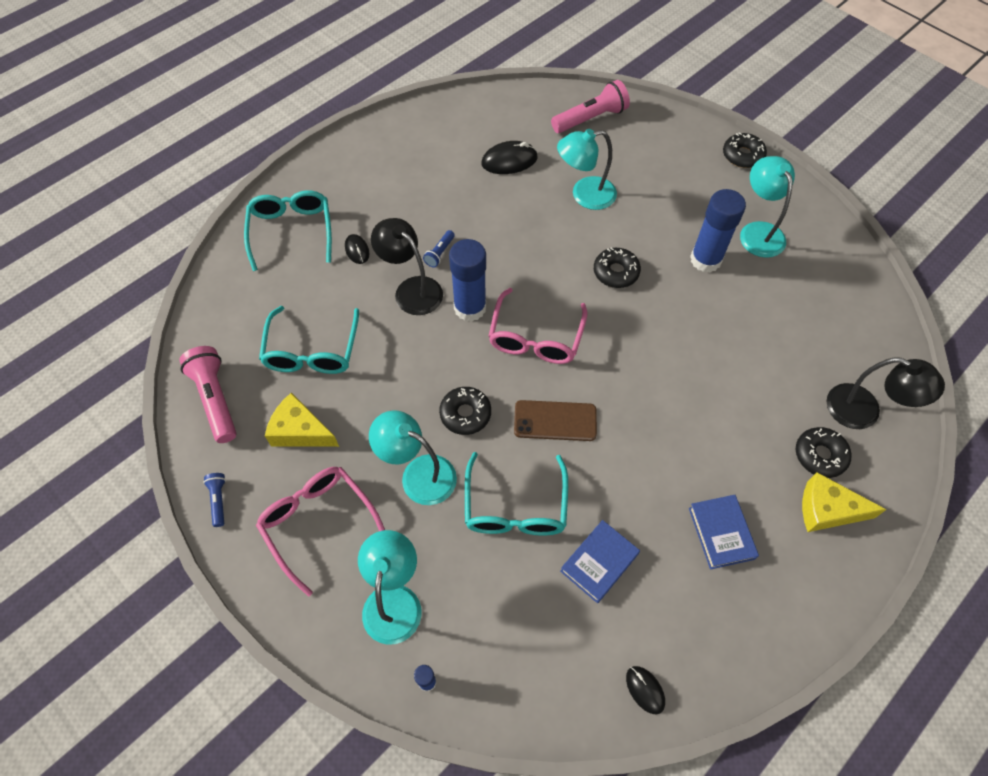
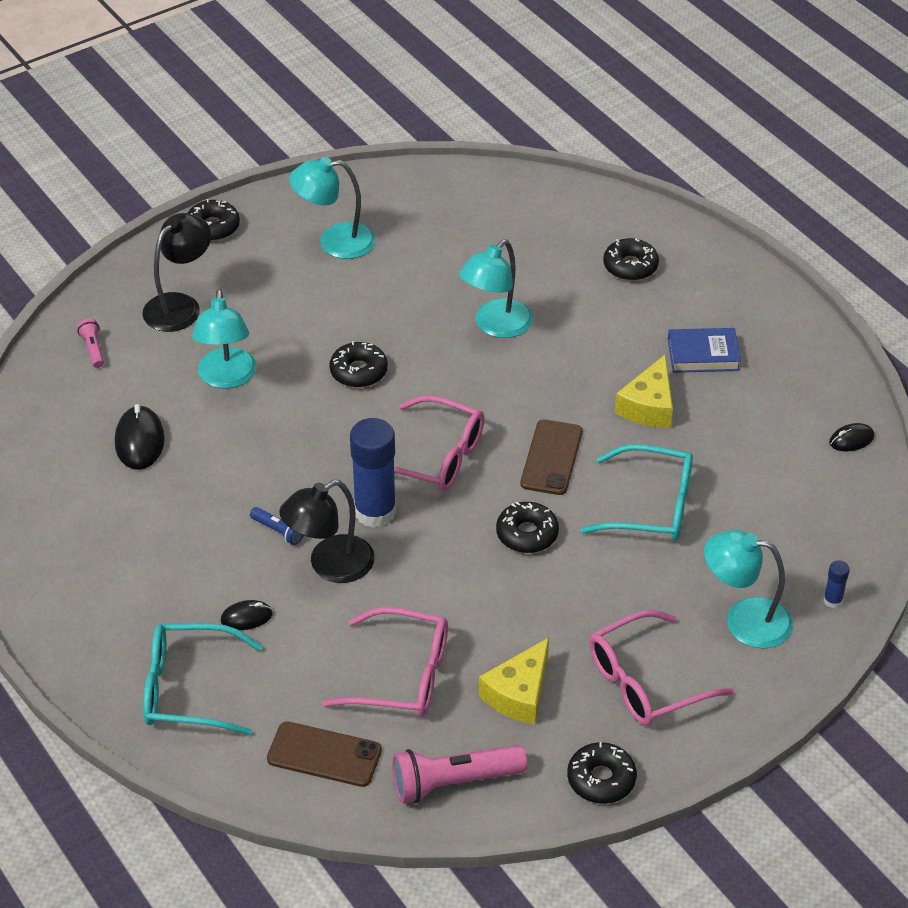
camera: 80 degrees left, 15 degrees down
blue flashlight [203,473,226,527] -> black donut [567,742,637,804]
turquoise glasses [259,306,359,374] -> pink glasses [322,607,448,717]
turquoise lamp [369,410,457,505] -> turquoise lamp moved to [459,240,533,338]
pink flashlight [551,80,630,133] -> pink flashlight [77,318,104,368], size x0.50
blue book [560,520,640,603] -> none
blue glue stick [690,189,746,272] -> none
yellow cheese [802,472,887,532] -> yellow cheese moved to [615,355,673,428]
black lamp [827,357,945,429] -> black lamp moved to [142,213,211,332]
none -> brown phone [267,721,382,787]

